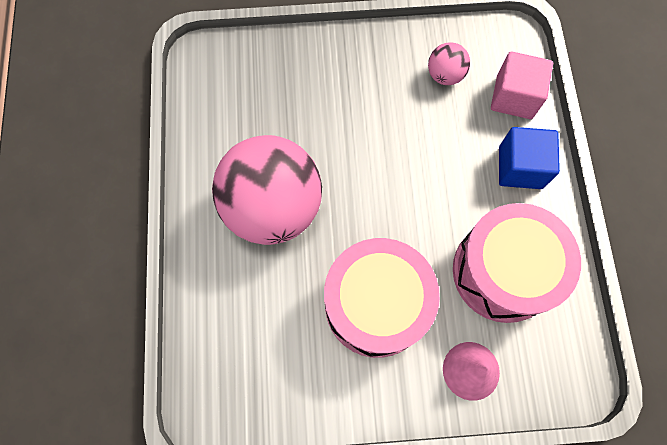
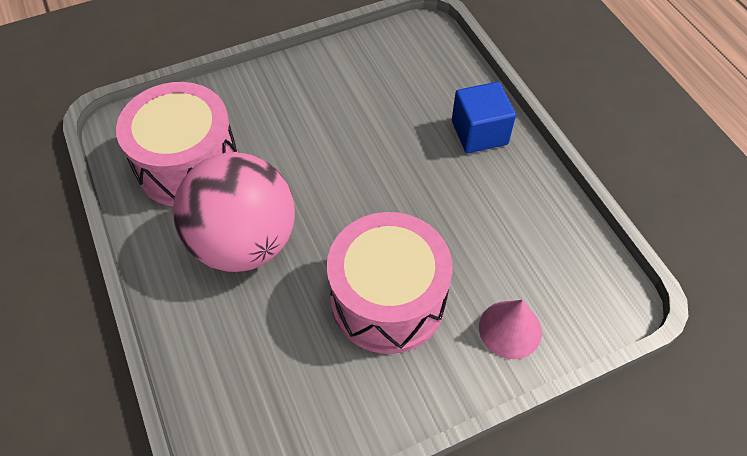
camera: 20 degrees left, 15 degrees down
pink ball [428,42,470,85] -> none
pink drum [453,203,581,323] -> pink drum moved to [116,82,238,206]
pink cube [491,51,553,119] -> none

